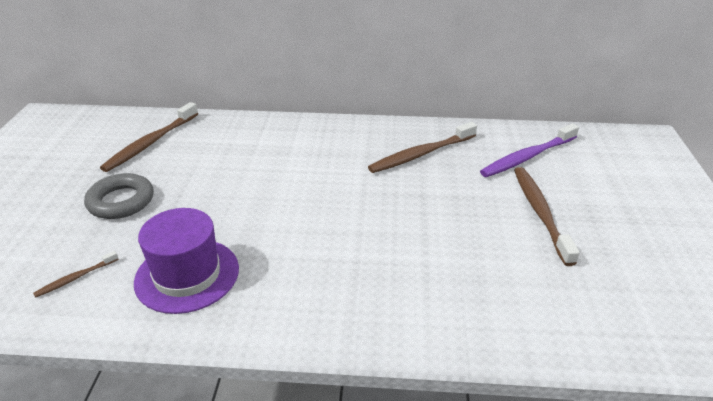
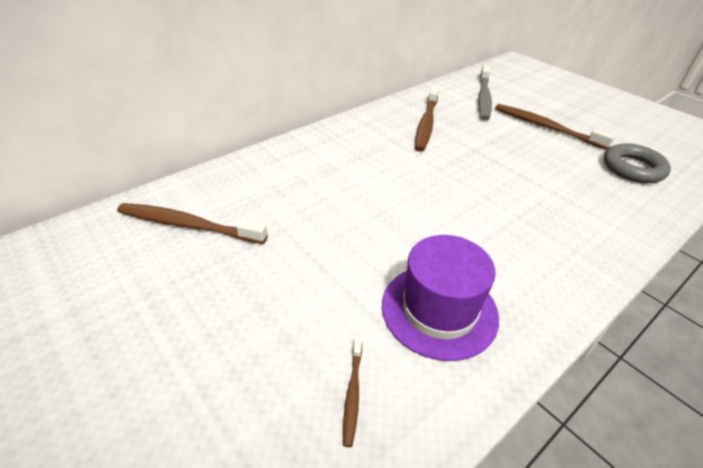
camera: 45 degrees left, 5 degrees up
grey ring [84,173,154,219] -> grey ring moved to [604,143,671,183]
brown toothbrush [100,102,198,172] -> brown toothbrush turned 120 degrees clockwise [117,203,268,244]
purple toothbrush [480,123,579,177] -> grey toothbrush [478,65,492,120]

